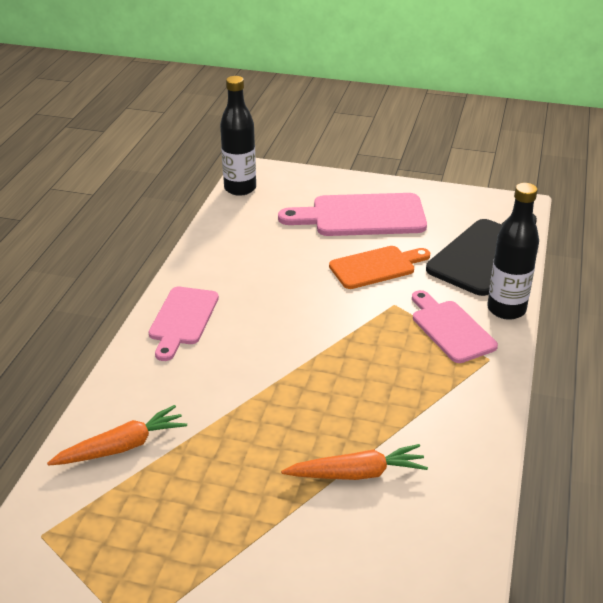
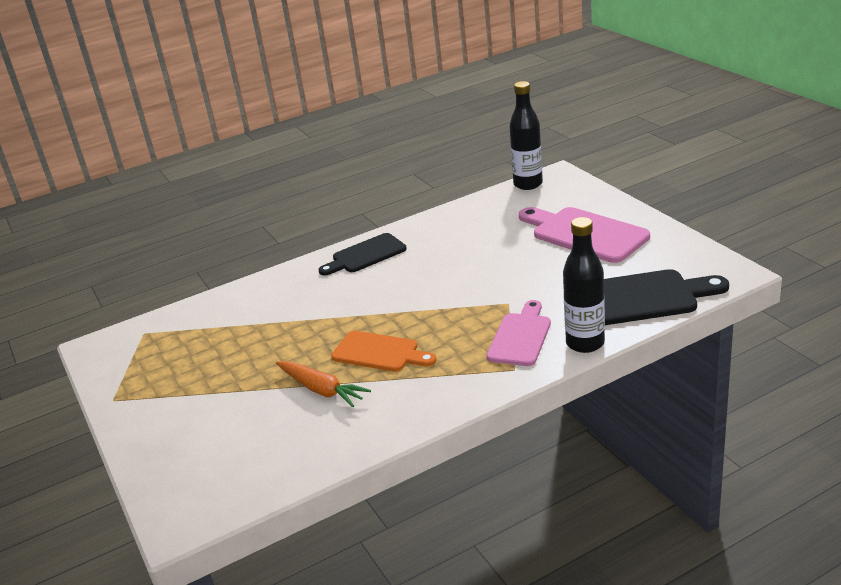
camera: 50 degrees right, 5 degrees down
orange carrot [47,405,187,466] -> none
pink cutting board [149,287,219,361] -> black cutting board [319,233,407,276]
orange cutting board [329,246,430,289] -> orange cutting board moved to [331,331,436,372]

